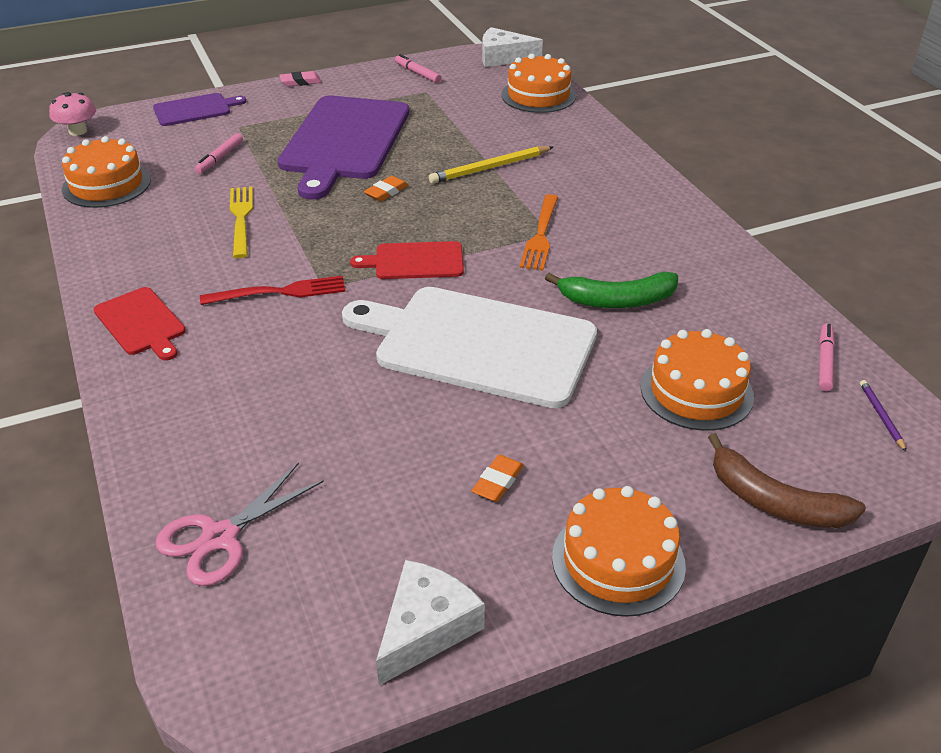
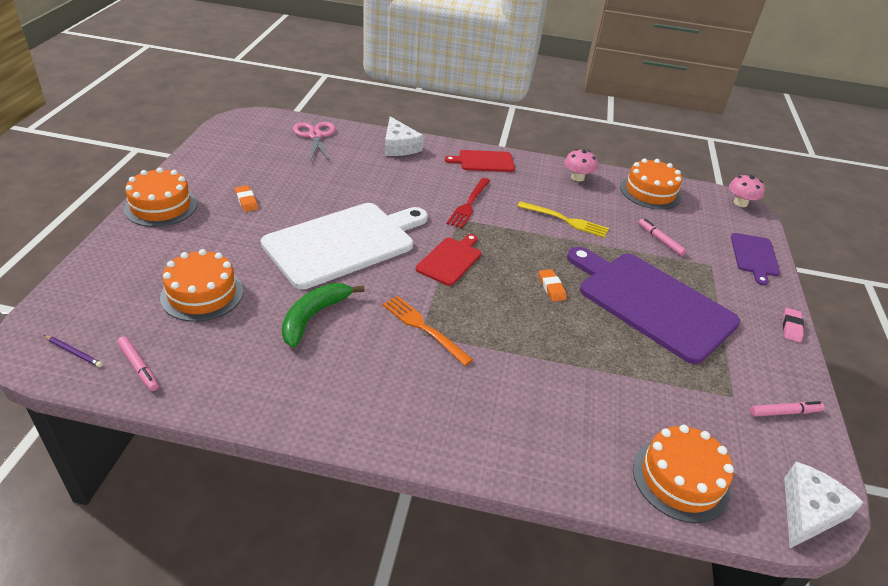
camera: 120 degrees right, 0 degrees up
white cheese [376,560,485,685] -> white cheese moved to [385,116,424,156]
yellow pencil [429,146,553,184] -> none
brown banana [708,433,866,528] -> none
none -> pink mushroom [564,149,598,181]

